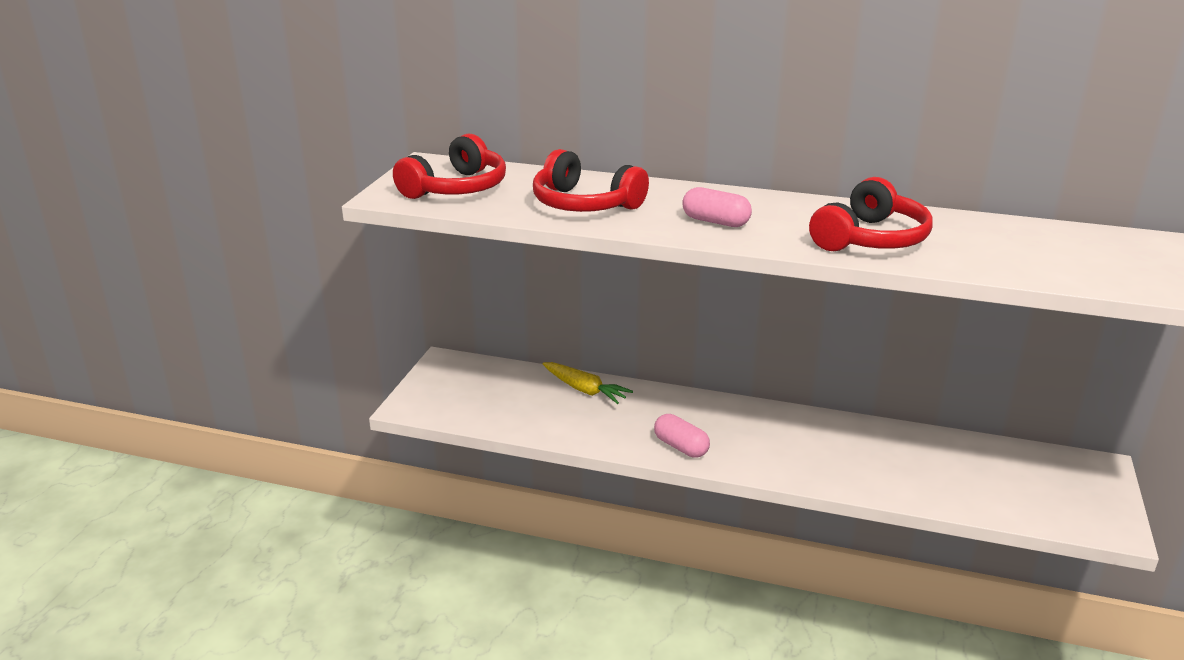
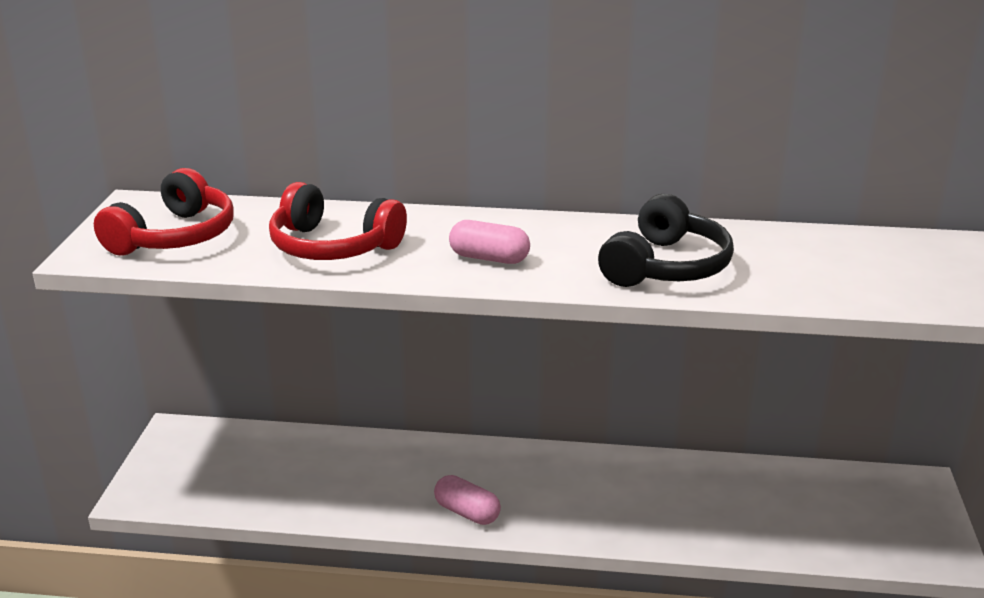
camera: 10 degrees left, 0 degrees up
yellow carrot [543,362,633,404] -> none
red headphones [809,177,932,251] -> black headphones [598,194,734,287]

